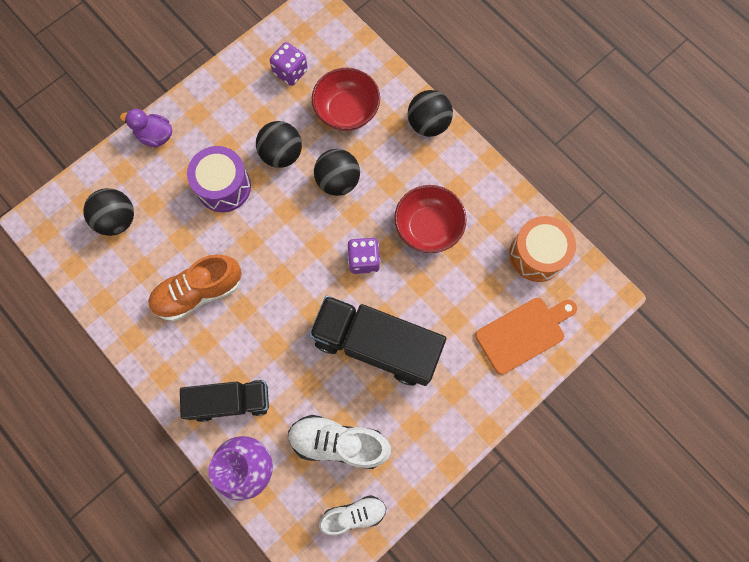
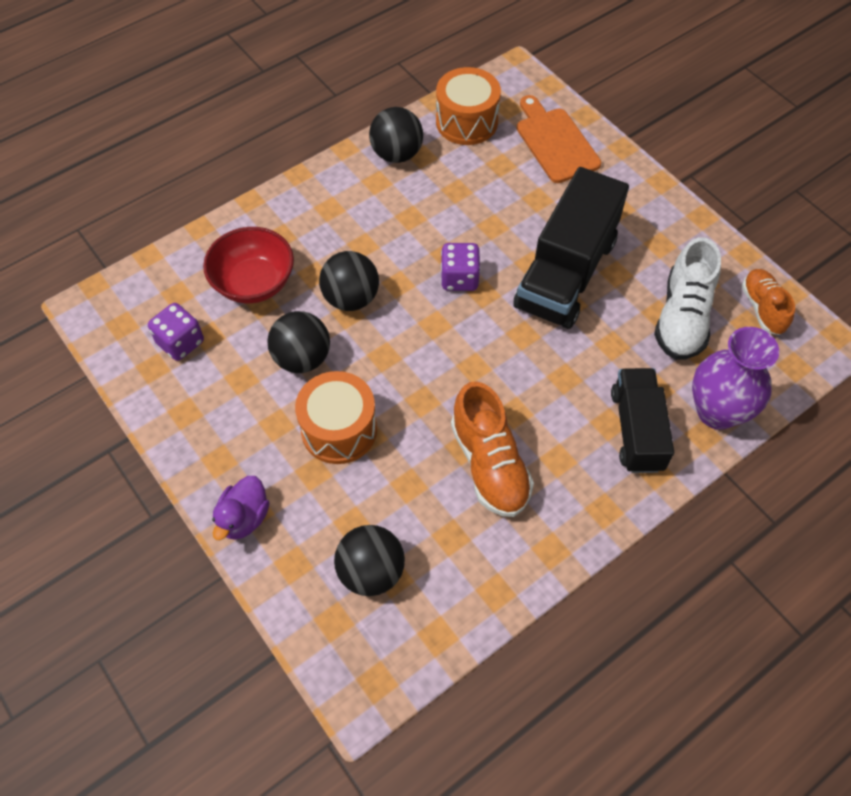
camera: 85 degrees left, 15 degrees down
purple drum [187,146,251,212] -> orange drum [295,371,377,464]
white shoe [319,495,386,535] -> orange shoe [742,269,795,335]
red bowl [394,185,467,253] -> none
black ball [408,90,453,137] -> black ball moved to [369,107,423,163]

